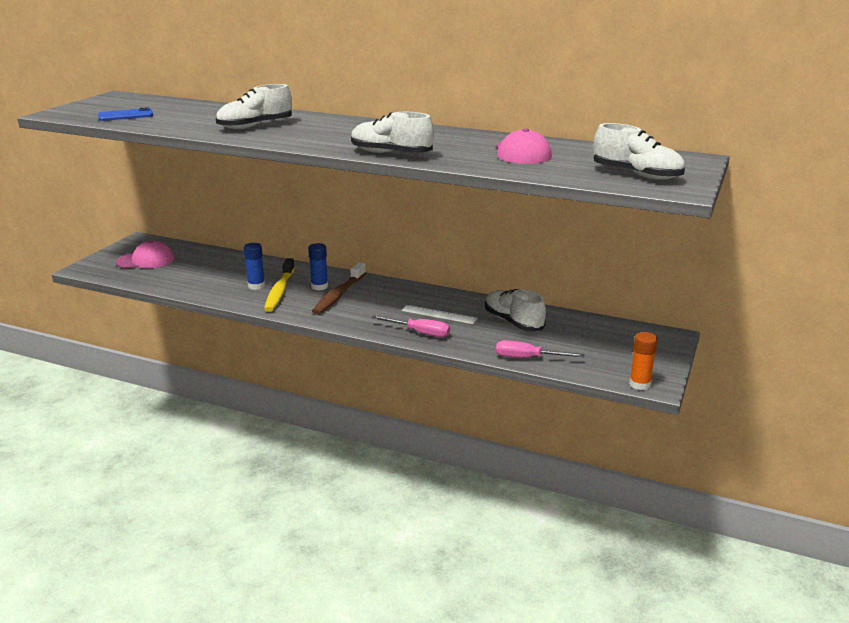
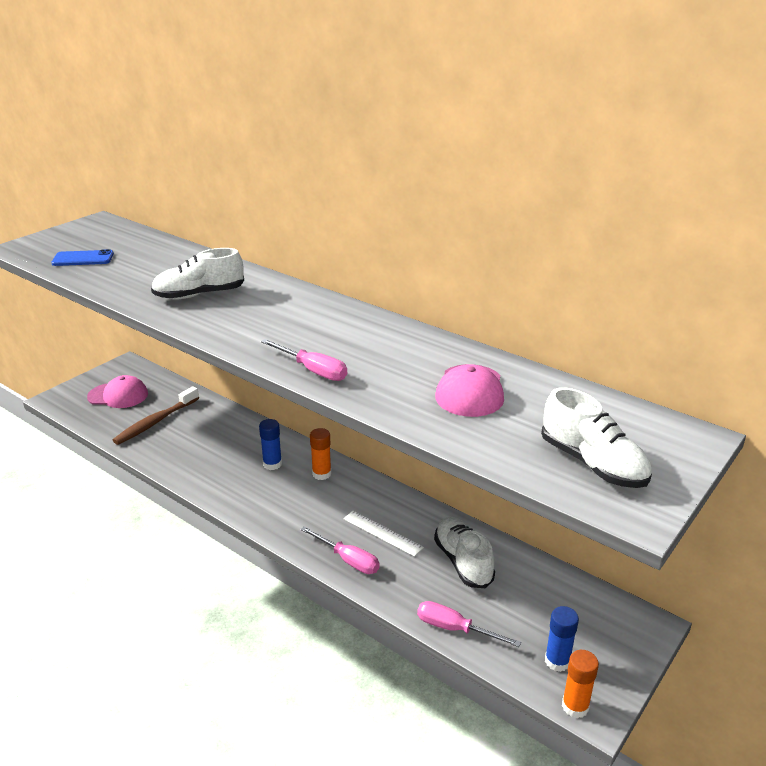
camera: 15 degrees right, 5 degrees up
blue glue stick [244,243,265,290] -> blue glue stick moved to [545,606,579,672]
yellow toothbrush [264,258,295,312] -> none
brown toothbrush [312,262,366,315] -> brown toothbrush moved to [113,386,199,445]
white shoe [351,112,434,153] -> pink screwdriver [261,339,347,381]
none -> orange glue stick [310,428,332,480]

